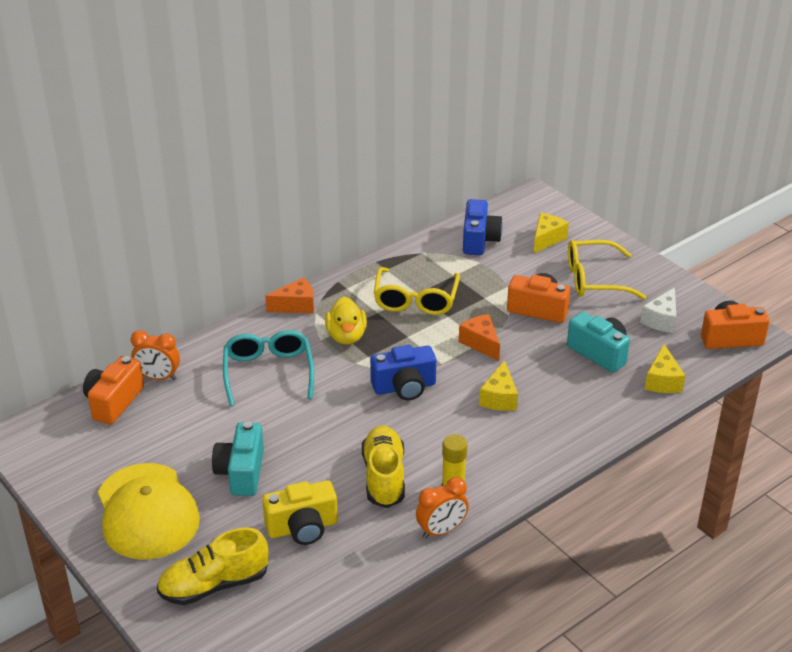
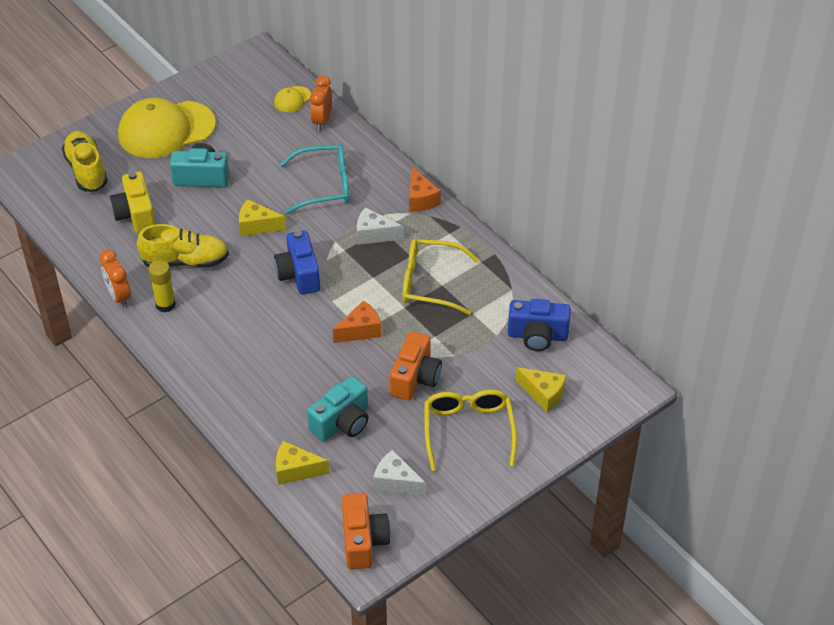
camera: 90 degrees right, 10 degrees up
orange camera [83,356,144,425] -> yellow cap [274,86,311,112]
yellow duck [325,297,367,345] -> white cheese [357,208,403,245]
yellow cheese [479,360,518,411] -> yellow cheese moved to [239,199,286,236]

